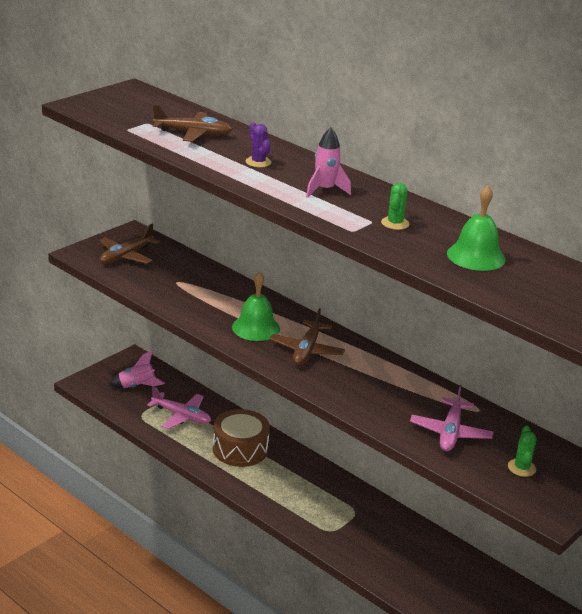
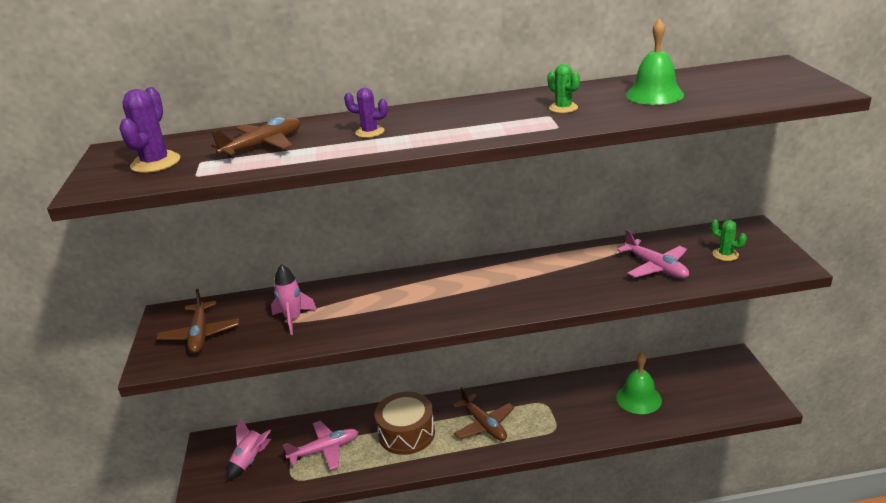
camera: 45 degrees left, 0 degrees up
green bell [232,272,280,341] -> green bell moved to [616,352,662,414]
brown plane [270,308,345,365] -> brown plane moved to [453,387,515,441]
pink rocket [306,127,351,198] -> pink rocket moved to [271,264,317,335]
none -> purple cactus [119,87,180,173]

